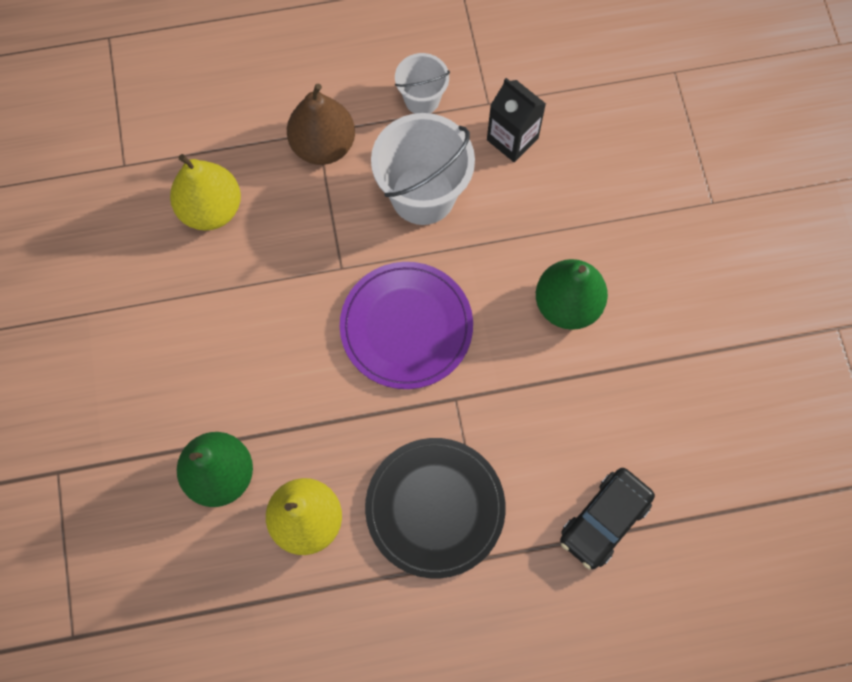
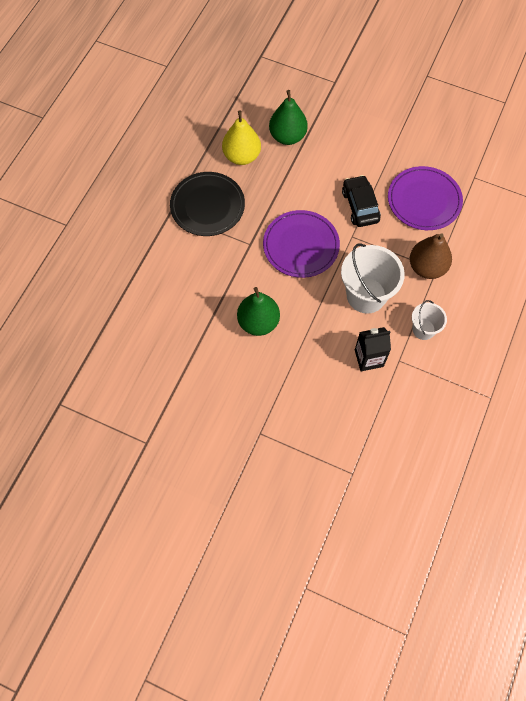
camera: 125 degrees right, 5 degrees down
yellow pear [170,154,241,231] -> purple plate [388,166,463,230]
black car [560,468,655,569] -> black car moved to [342,175,381,227]

